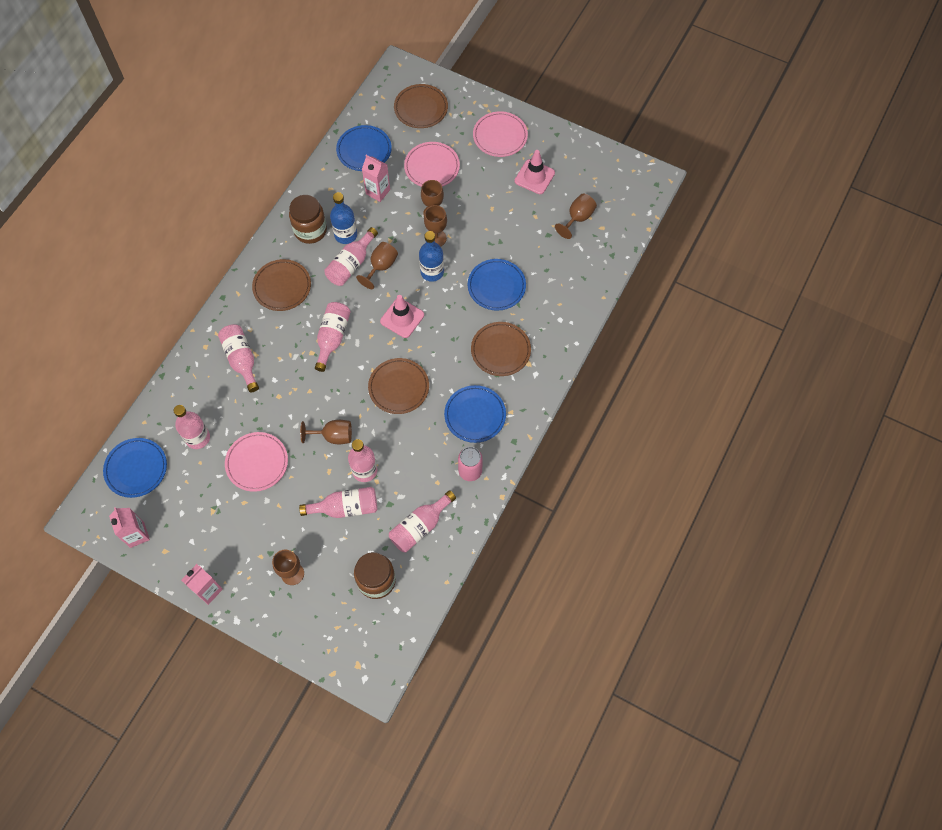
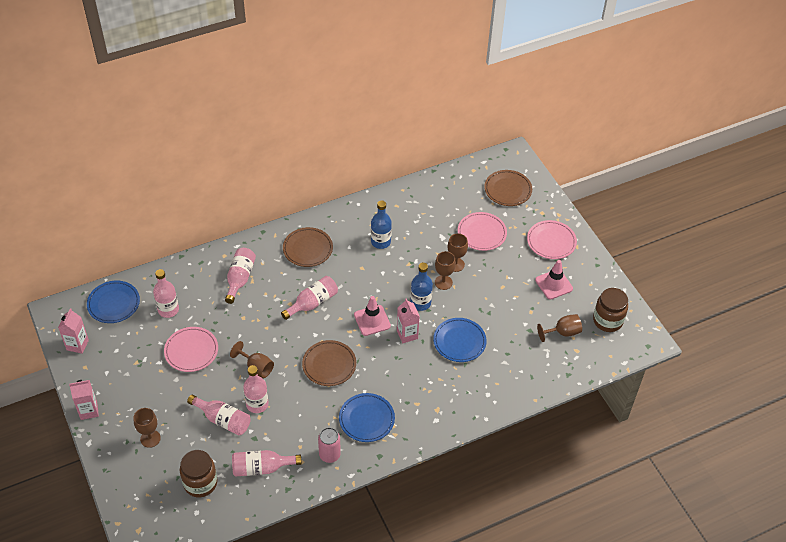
camera: 35 degrees right, 15 degrees down
brown jar [289,195,327,244] -> brown jar moved to [593,288,628,332]
pink bottle [324,227,378,286] -> none
blue plate [336,125,392,171] -> none
brown goblet [356,242,398,289] -> none
pink carton [362,155,390,202] -> pink carton moved to [397,298,420,343]
brown plate [471,322,531,376] -> none

